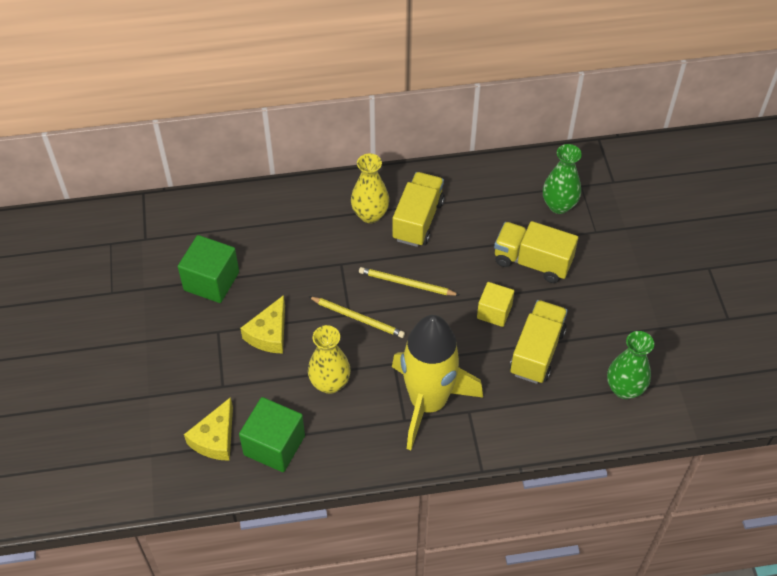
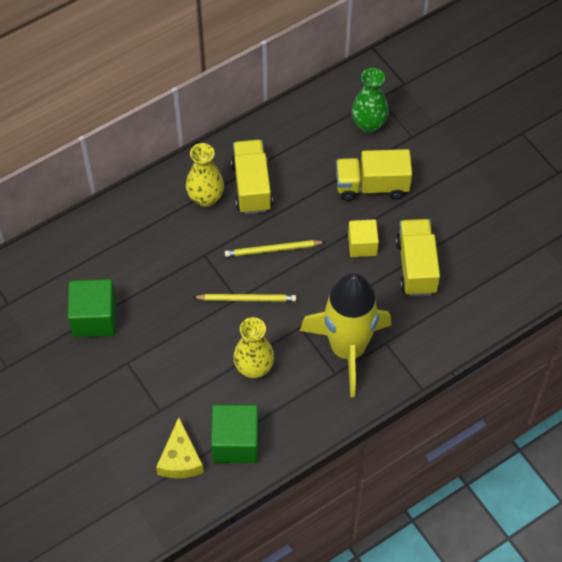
camera: 25 degrees left, 5 degrees up
yellow cheese [240,295,285,354] -> none
green vase [607,331,654,399] -> none

